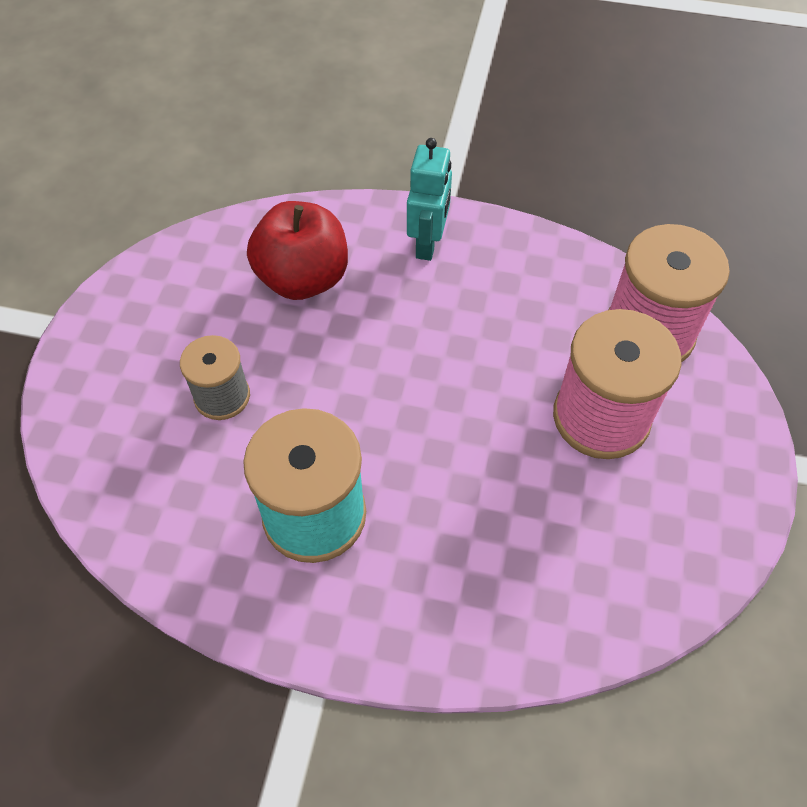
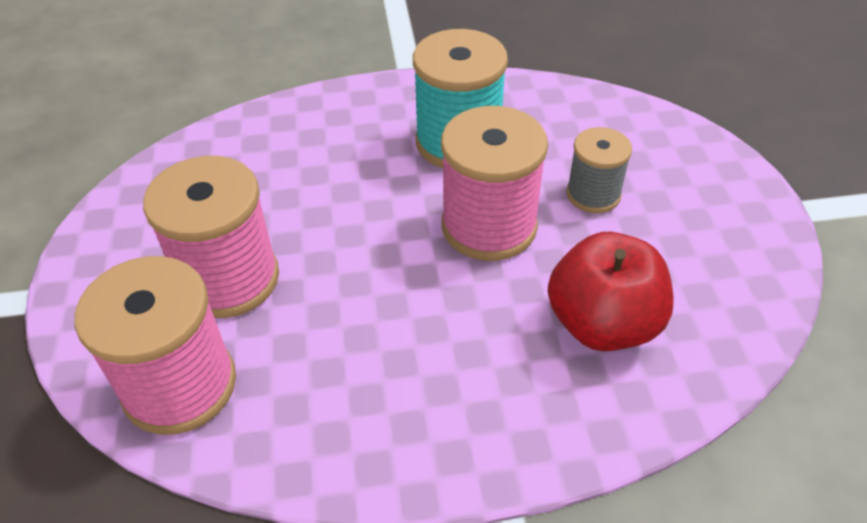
camera: 160 degrees right, 10 degrees down
turquoise robot [407,138,452,261] -> none
none -> pink spool [441,106,548,261]

